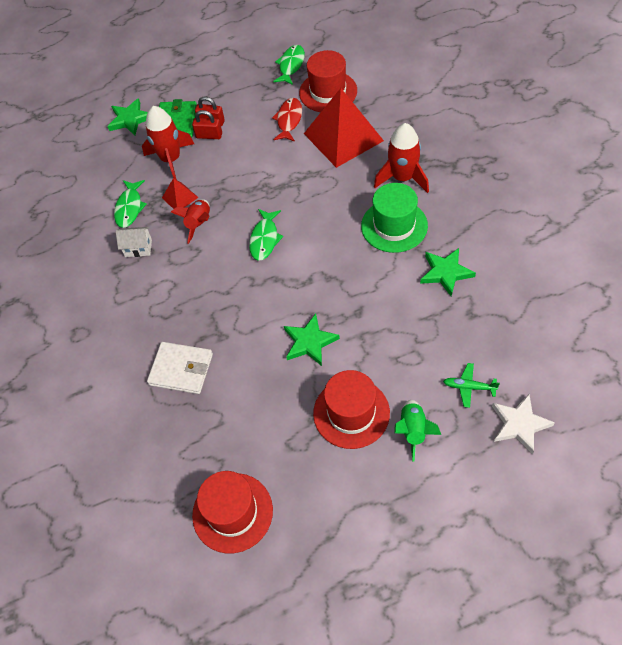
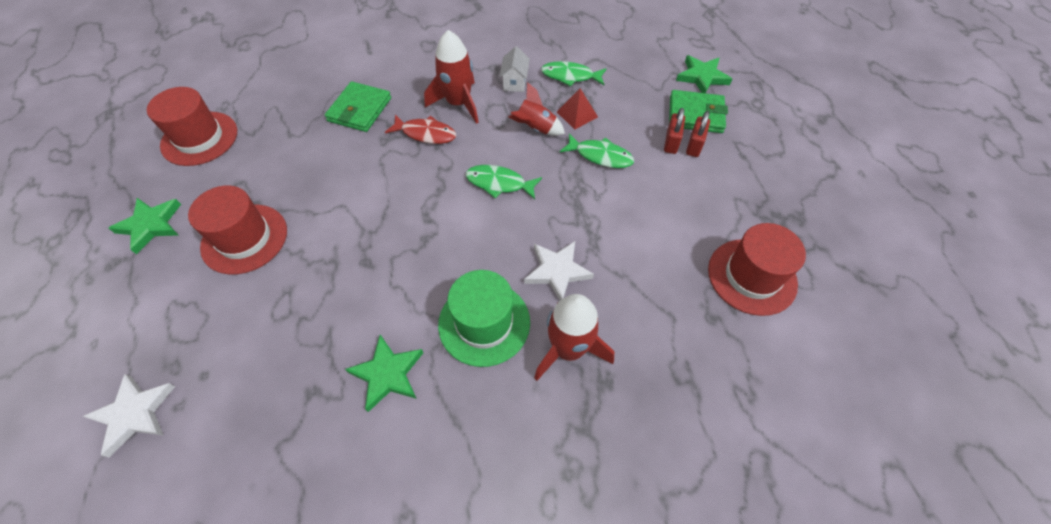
camera: 90 degrees right, 0 degrees up
red rocket [142,106,194,180] -> red rocket moved to [424,30,479,124]
white wallet [147,342,213,394] -> green wallet [325,81,391,132]
red fish [272,98,302,142] -> red fish moved to [385,114,456,144]
green fish [273,45,305,85] -> green fish moved to [560,133,634,168]
green star [284,313,340,366] -> green star moved to [109,198,181,255]
red pyramid [304,88,384,168] -> none
green rocket [394,400,441,461] -> none
green plane [443,363,500,408] -> none
none -> white star [524,241,594,300]

